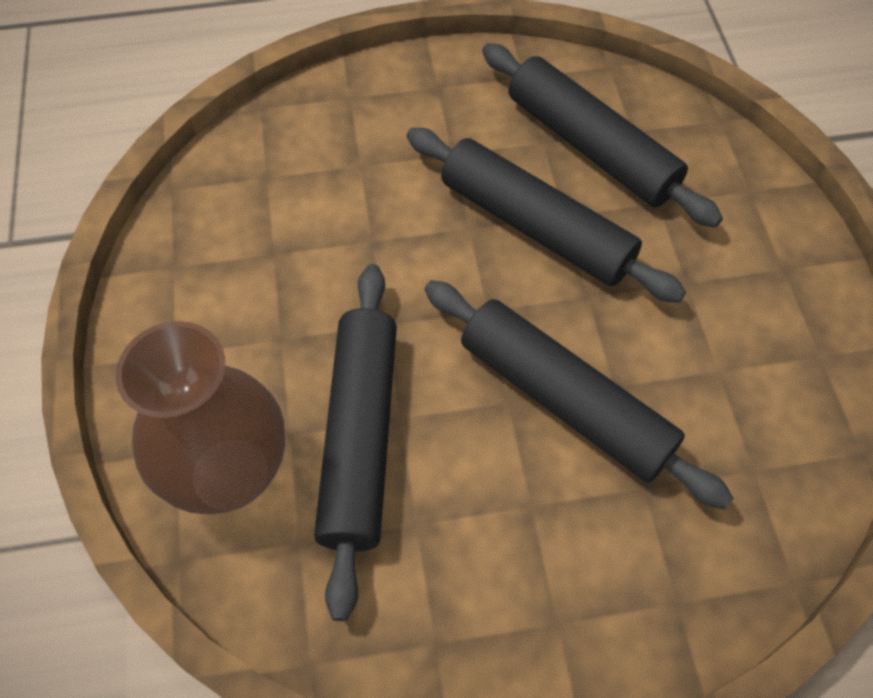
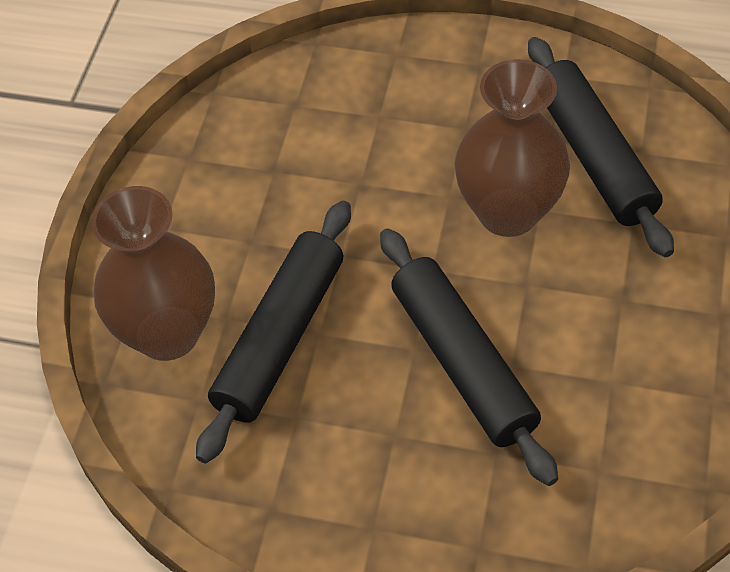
camera: 25 degrees right, 5 degrees down
black rolling pin [407,128,686,303] -> brown vase [454,59,570,237]

